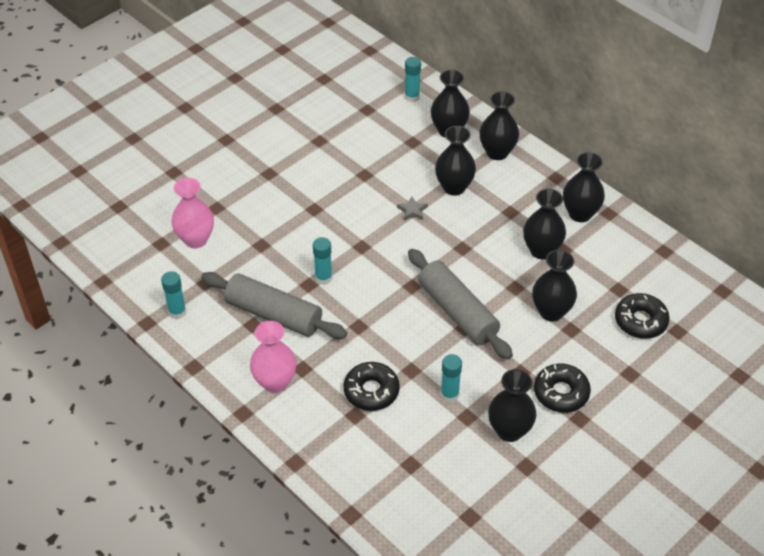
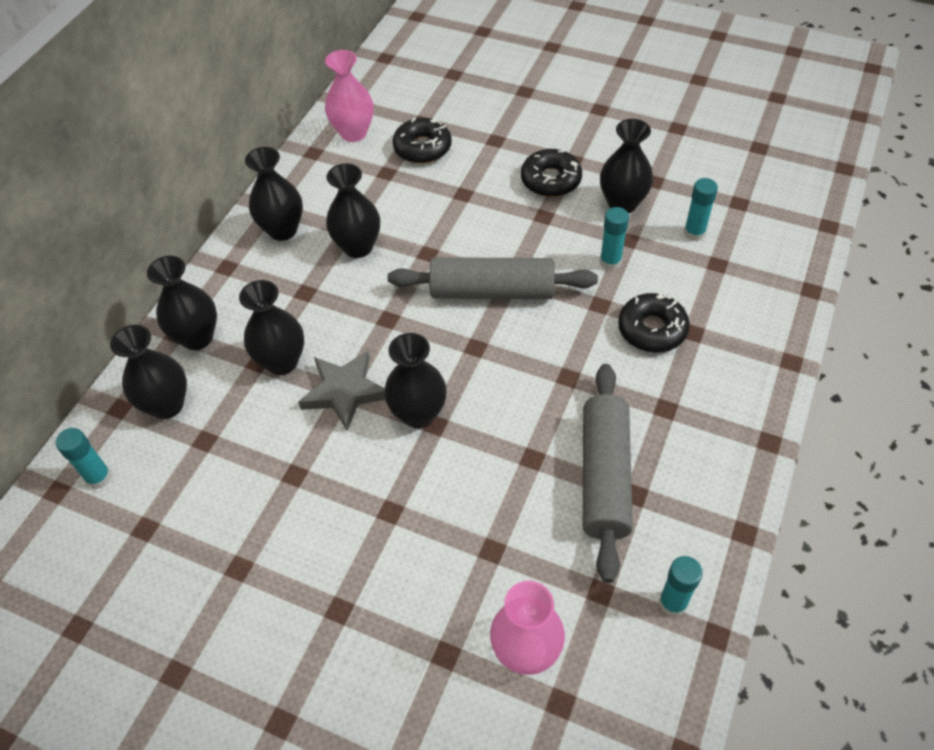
camera: 110 degrees left, 5 degrees up
pink vase [250,321,296,393] -> pink vase moved to [325,50,374,142]
turquoise glue stick [313,237,332,285] -> turquoise glue stick moved to [684,178,718,241]
grey star [397,197,428,221] -> grey star [298,350,385,431], size x2.00
grey rolling pin [408,249,513,360] -> grey rolling pin turned 60 degrees clockwise [388,257,598,299]
black vase [532,250,577,321] -> black vase moved to [384,333,447,428]

